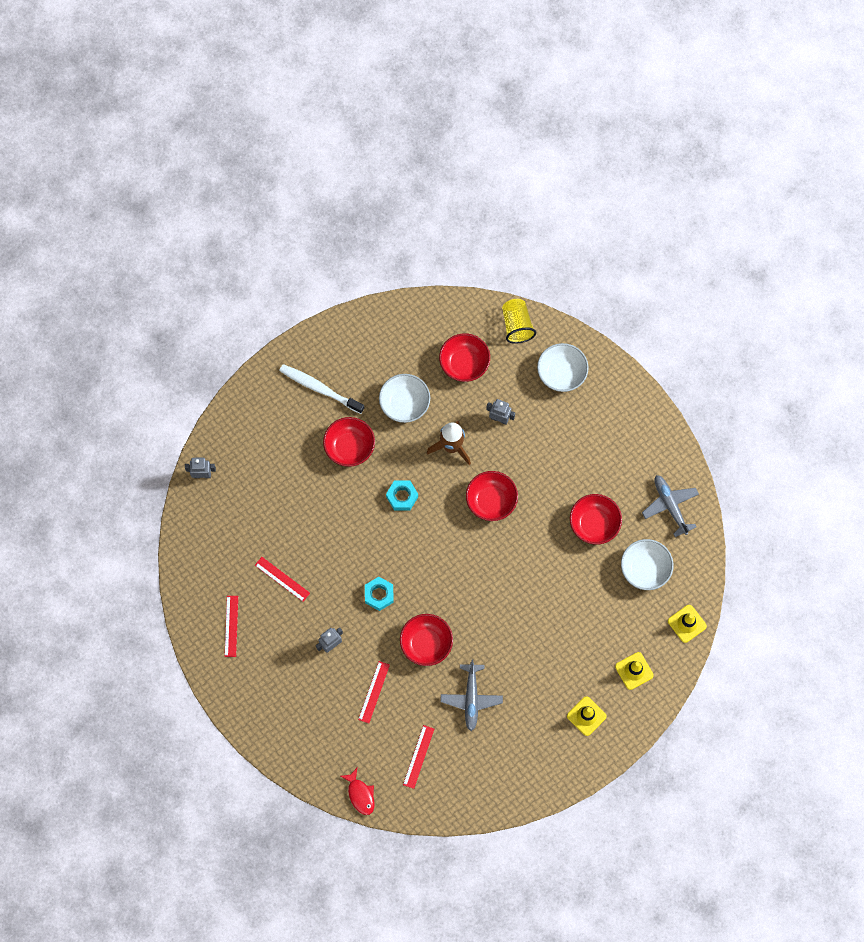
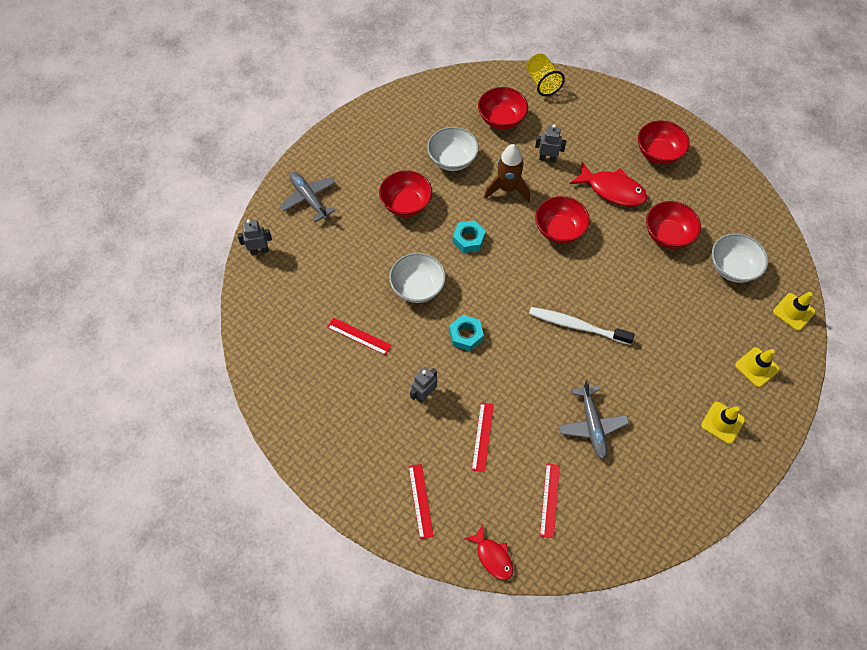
camera: 10 degrees left, 10 degrees down
red ruler [224,596,238,657] -> red ruler moved to [408,464,434,539]
white toothbrush [279,364,365,414] -> white toothbrush moved to [529,307,635,345]
red bowl [400,614,453,666] -> red bowl moved to [638,120,690,164]
white bowl [537,343,589,392] -> white bowl moved to [389,253,446,303]
grey plane [642,475,699,537] -> grey plane moved to [280,172,336,222]
none -> red fish [569,161,647,207]

